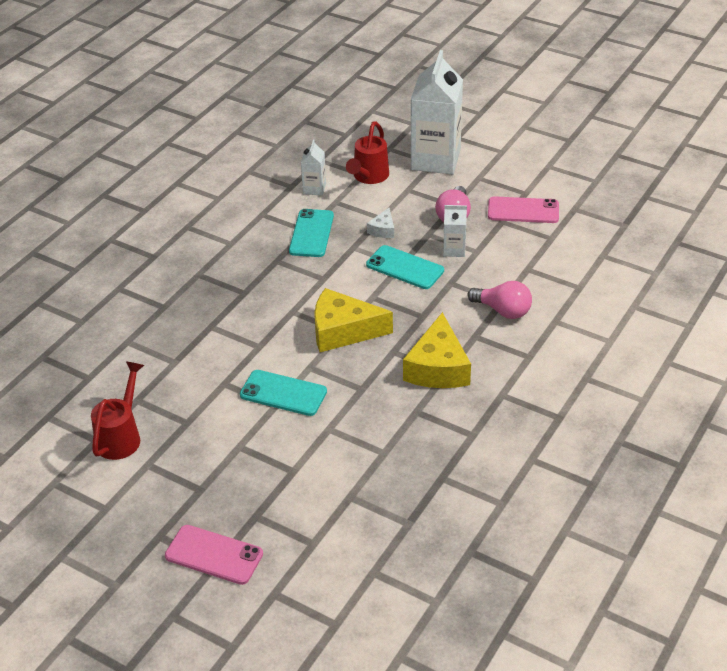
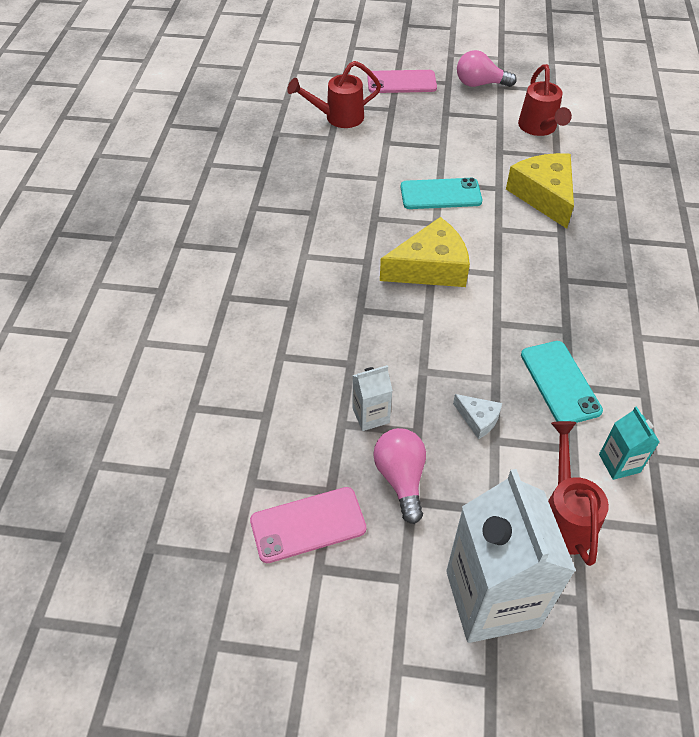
camera: 155 degrees right, 10 degrees up
white carton [301,140,326,196] -> turquoise carton [599,406,659,480]
turquoise phone [366,245,444,289] -> none
white cheese [367,208,394,238] -> white cheese turned 135 degrees clockwise [453,394,502,439]
yellow cheese [403,312,471,388] -> yellow cheese moved to [506,153,574,229]
pink light bulb [468,281,532,319] -> pink light bulb moved to [457,50,516,87]
none -> red watering can [287,61,381,128]

